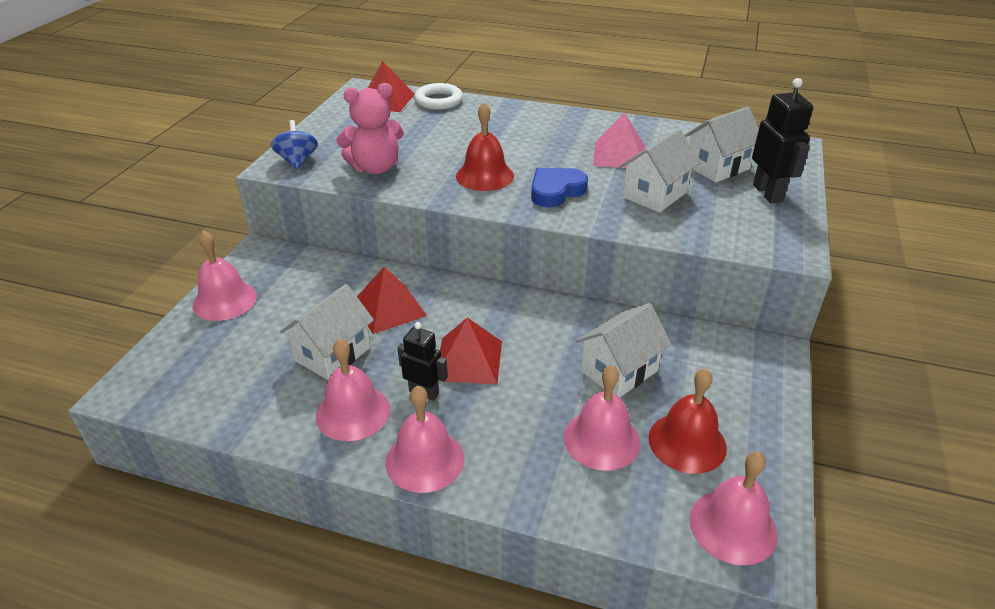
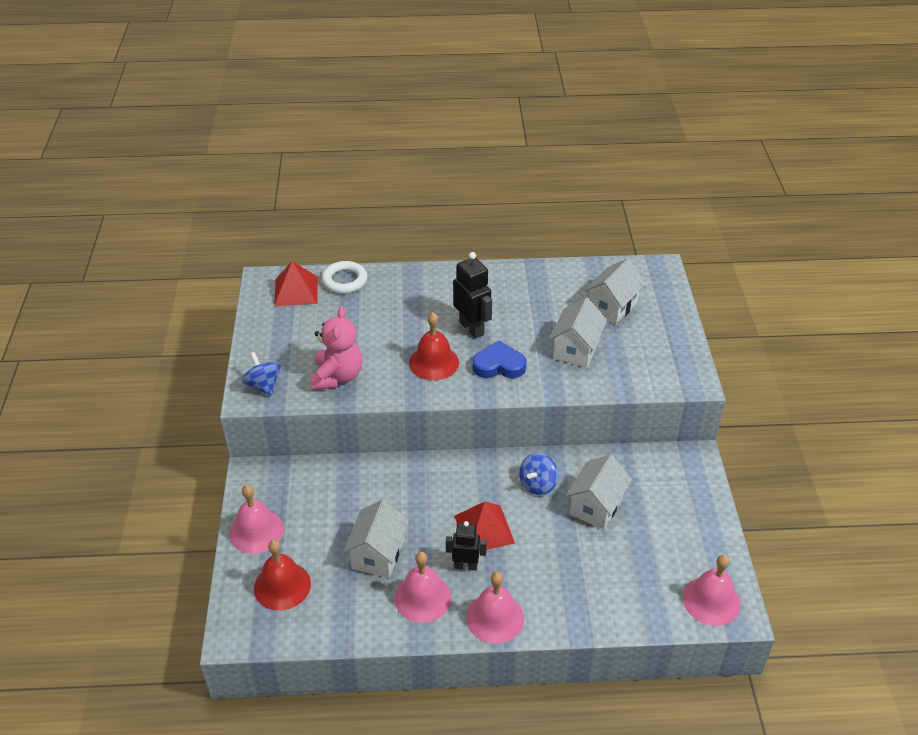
camera: 20 degrees left, 5 degrees up
pink teddy bear [336,83,404,174] -> pink teddy bear turned 45 degrees counterclockwise [310,306,362,390]
red pyramid [357,267,427,334] -> none
blue heart [531,168,588,208] -> blue heart turned 60 degrees clockwise [472,341,527,378]
pink bell [563,365,640,471] -> none
pink pyramid [593,112,645,168] -> none
red bell [648,368,727,474] -> red bell moved to [254,540,311,611]
black robot [752,78,813,204] -> black robot moved to [453,252,492,339]
none -> blue spinning top [519,453,558,495]

